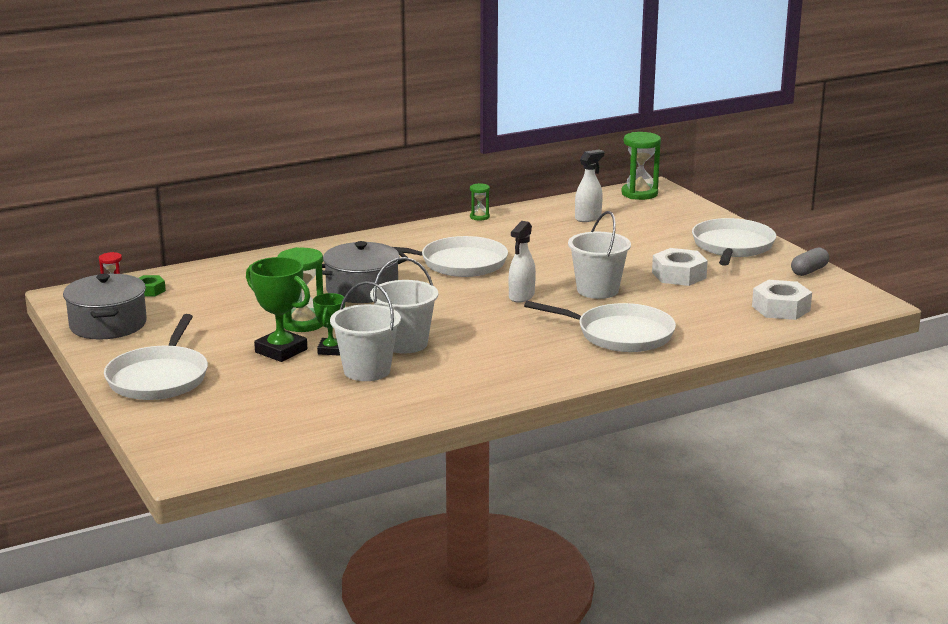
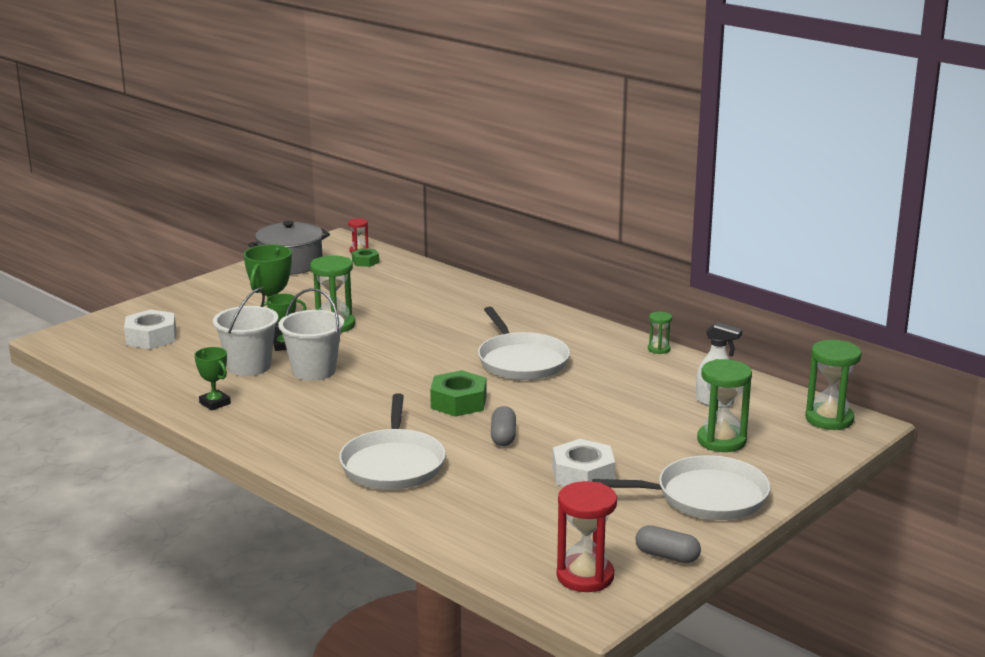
camera: 70 degrees right, 0 degrees up
white pan [104,314,208,400] -> none
grey pot [322,241,408,303] -> none
white spray bottle [509,221,536,303] -> green nut [430,370,486,417]
white bucket [568,211,631,299] -> grey capsule [491,406,516,446]
white nut [752,280,812,320] -> white nut moved to [124,309,176,349]
none -> green trophy [194,347,231,411]
none -> red hourglass [557,481,617,592]
none -> green hourglass [697,359,752,452]

